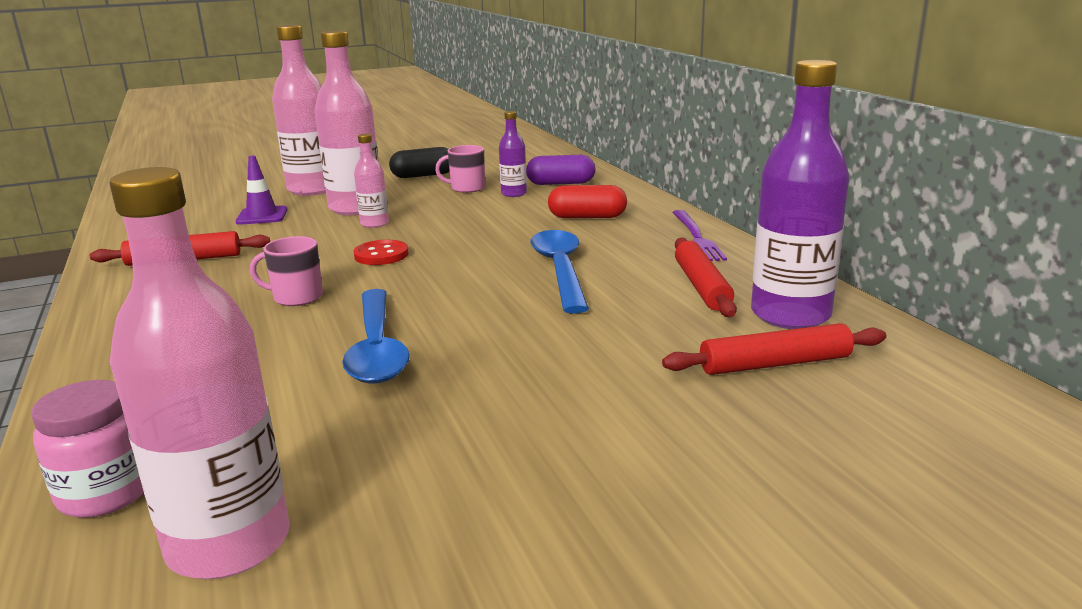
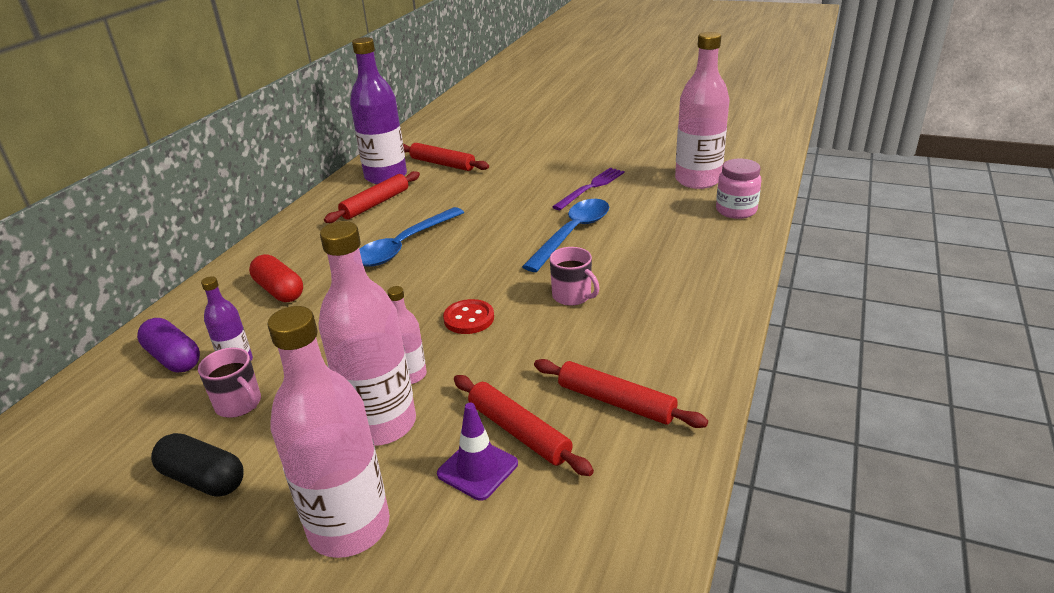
camera: 135 degrees left, 10 degrees up
purple fork [672,210,727,261] -> purple fork moved to [552,167,625,210]
none -> red rolling pin [454,375,594,476]

